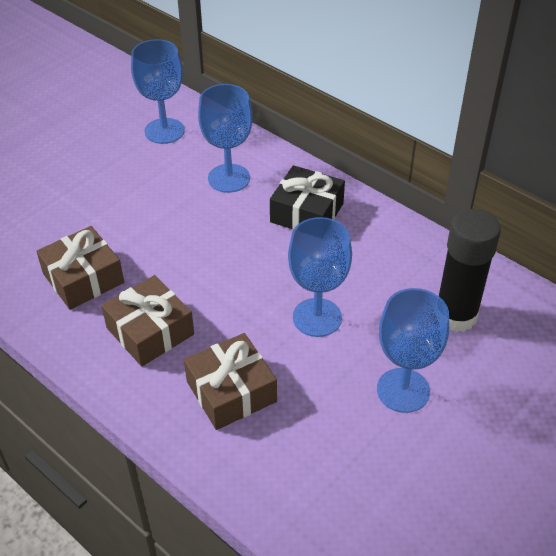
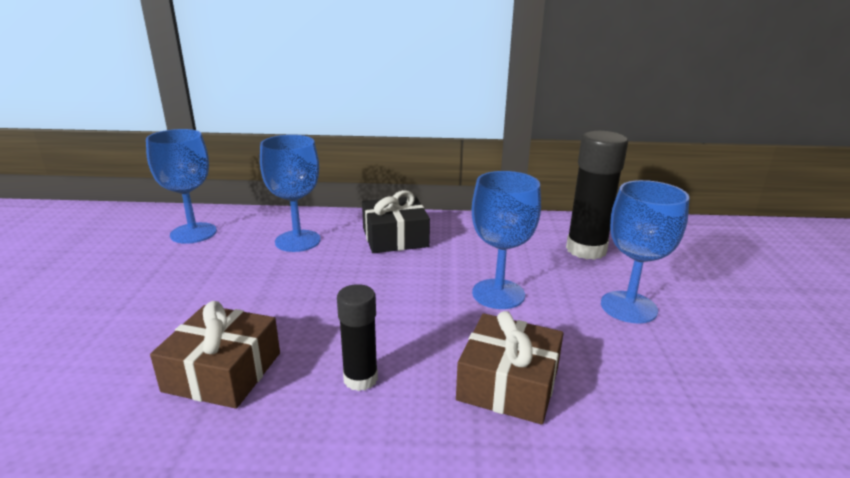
camera: 40 degrees left, 20 degrees down
brown gift [101,275,194,366] -> black glue stick [337,284,378,391]

